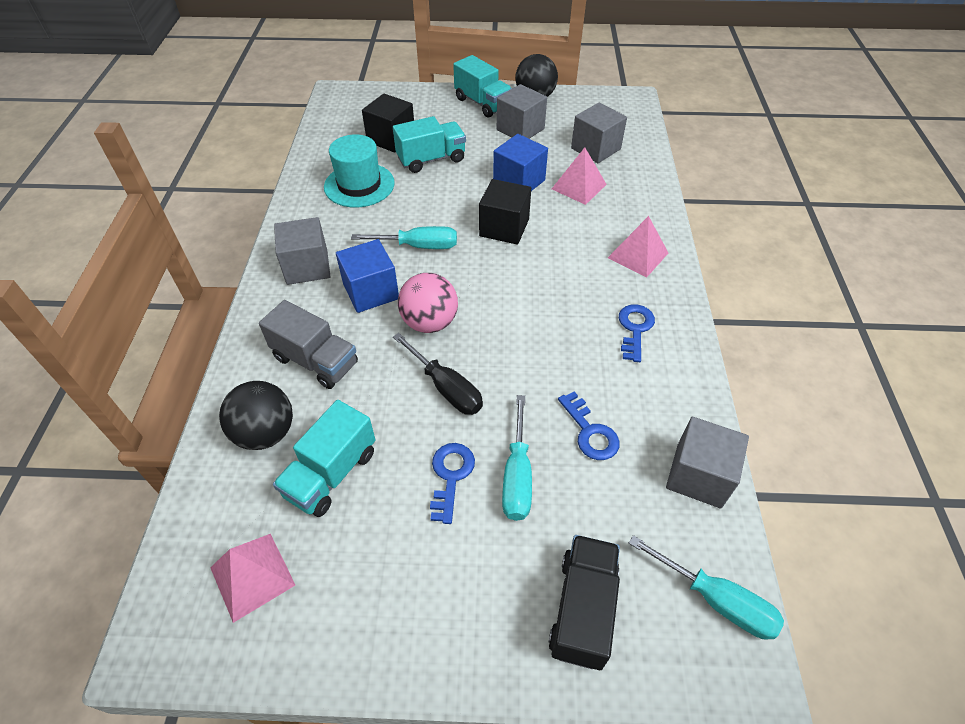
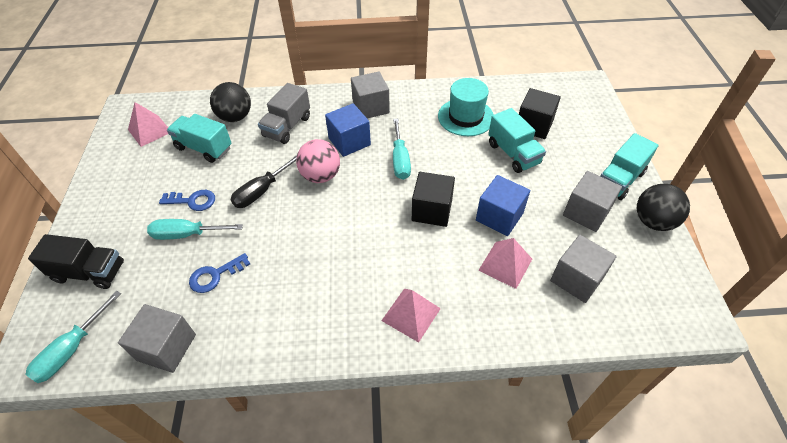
camera: 85 degrees right, 0 degrees up
blue key [619,304,655,362] -> none

